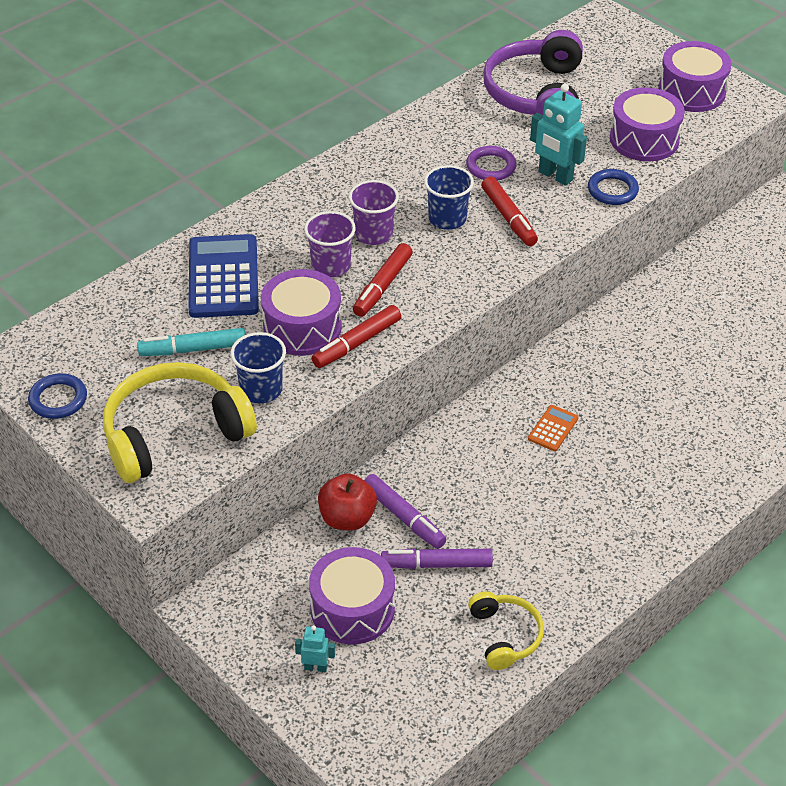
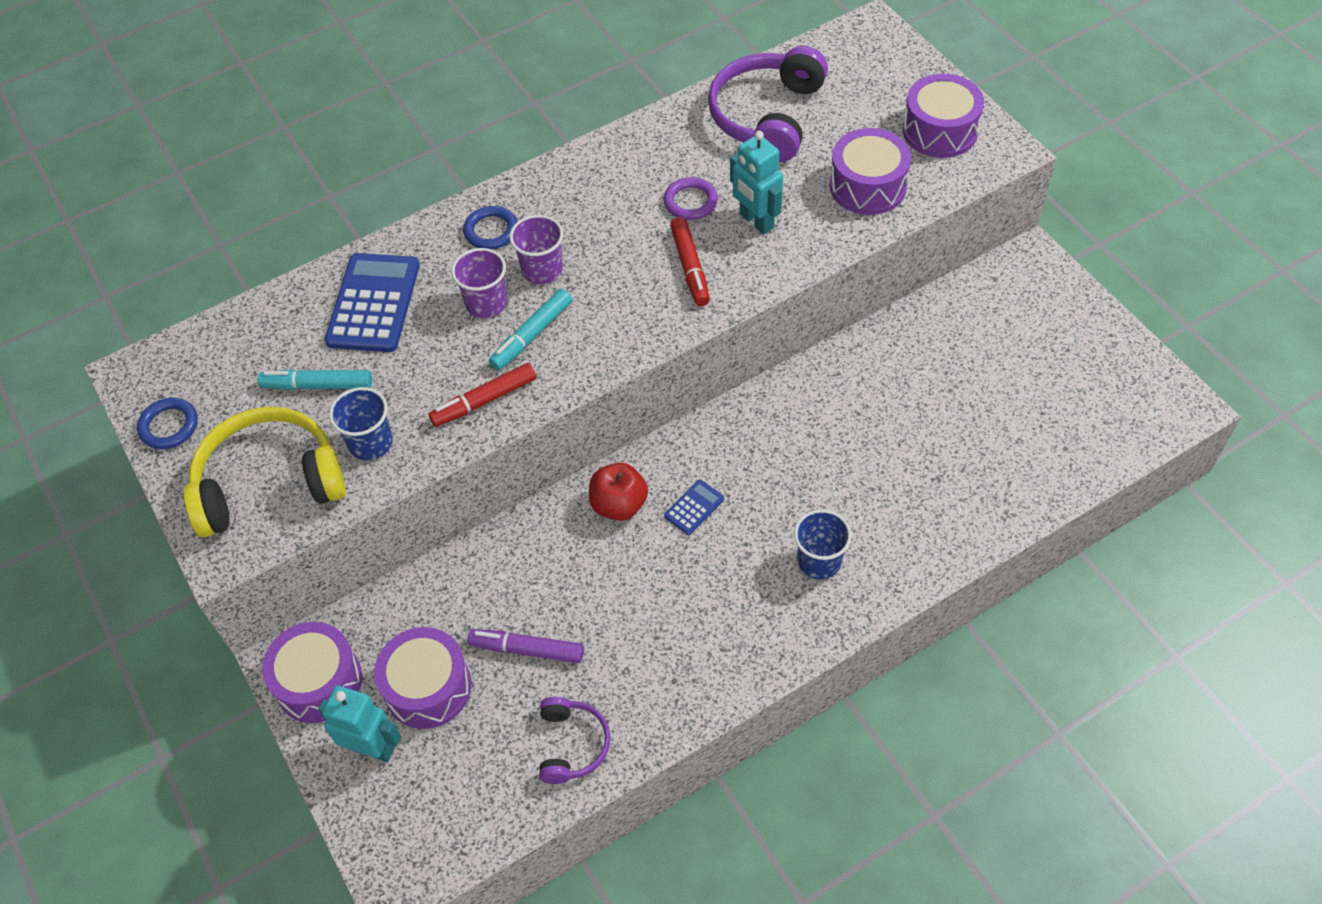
camera: 15 degrees right, 10 degrees up
purple drum [261,269,342,356] -> purple drum moved to [262,622,362,723]
turquoise robot [295,625,335,672] -> turquoise robot [318,685,401,762], size x1.89
red apple [318,473,377,530] -> red apple moved to [589,463,648,521]
red marker [353,243,413,317] -> turquoise marker [489,289,572,370]
purple marker [364,474,446,549] -> none
blue cup [424,165,474,230] -> blue cup moved to [794,509,852,579]
yellow headphones [468,591,544,670] -> purple headphones [539,697,611,784]
orange calculator [528,405,578,451] -> blue calculator [664,480,724,535]
blue ring [588,169,639,205] -> blue ring moved to [463,206,517,249]

